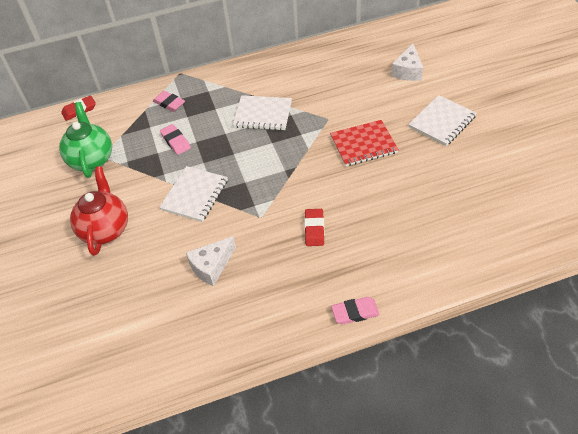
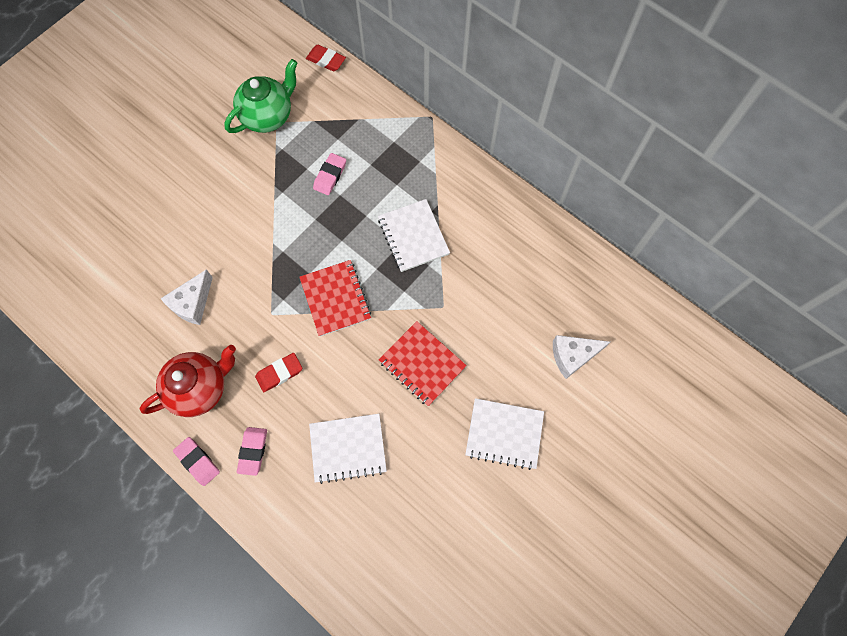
camera: 55 degrees right, 20 degrees up
red teapot [70,166,128,256] -> red teapot moved to [140,345,236,417]
pink eraser [153,91,185,112] -> pink eraser moved to [237,427,267,476]
white notebook [159,166,228,222] -> white notebook moved to [309,414,387,484]
white cheese [186,236,236,286] -> white cheese turned 75 degrees counterclockwise [160,269,213,325]
none -> red notebook [299,260,371,336]

